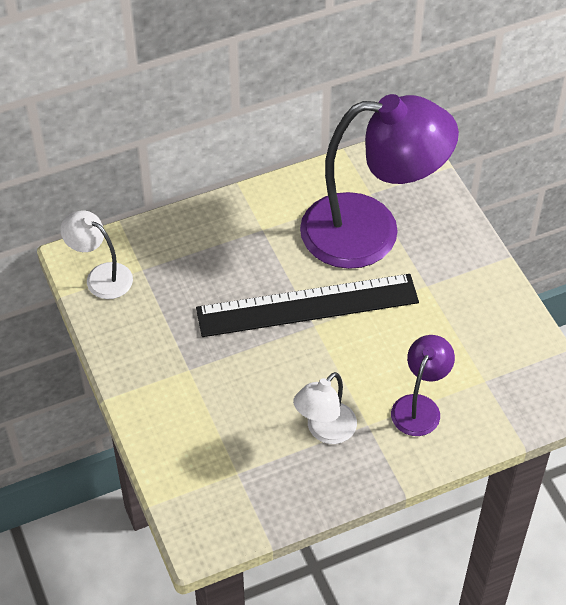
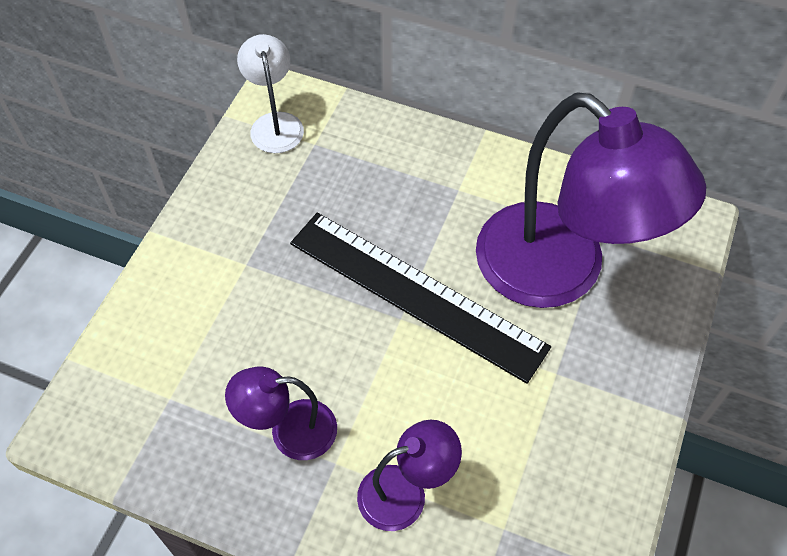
camera: 45 degrees right, 5 degrees up
white lamp [293,372,357,444] -> purple lamp [225,367,337,460]

